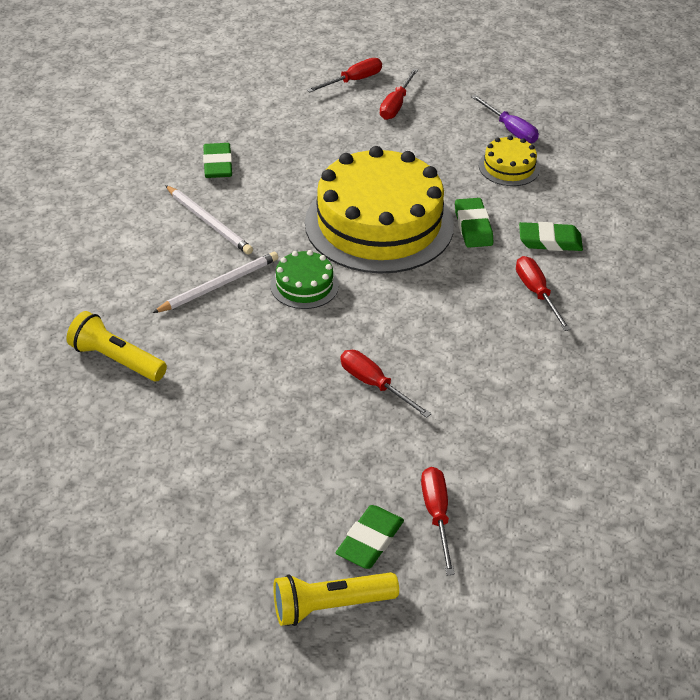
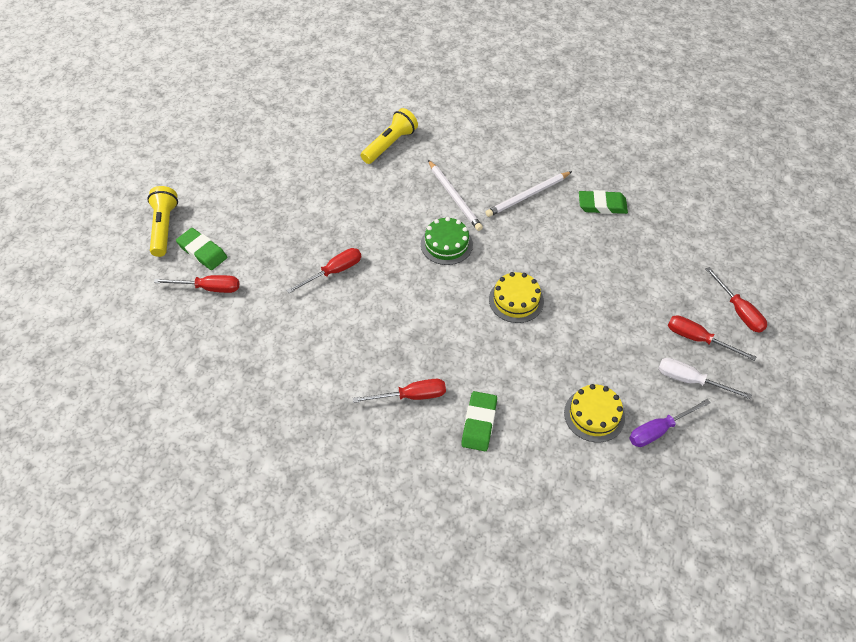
camera: 100 degrees right, 10 degrees up
yellow cake [305,146,454,274] -> yellow cake [489,272,544,323], size x0.43
green eraser [455,198,493,248] -> none
none -> white screwdriver [658,358,752,399]

